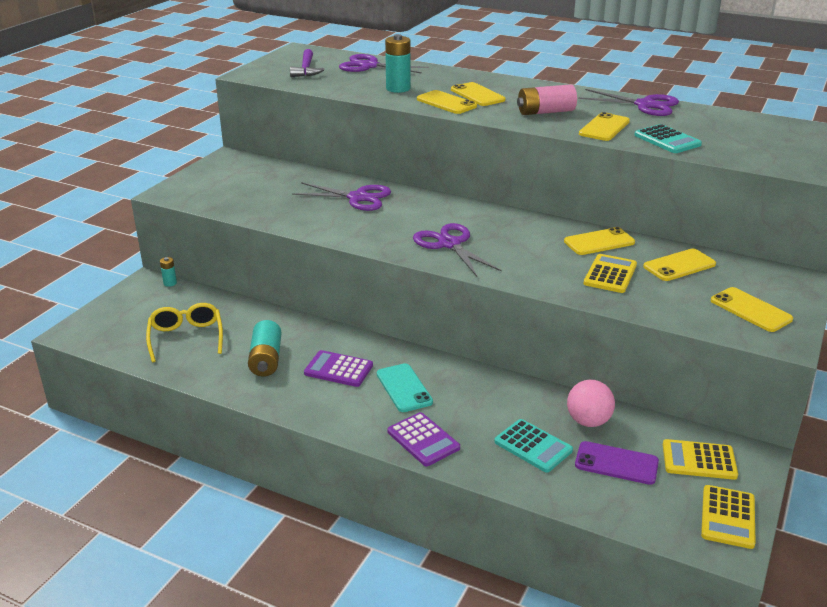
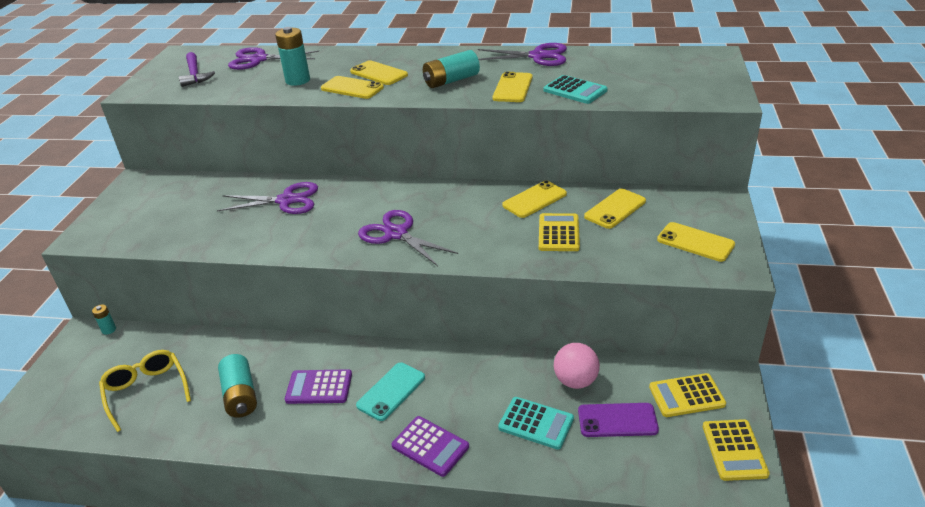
camera: 15 degrees left, 5 degrees up
turquoise phone [377,363,433,412] -> turquoise phone turned 75 degrees clockwise [356,362,425,421]
pink battery [517,84,577,115] -> turquoise battery [423,50,480,88]

